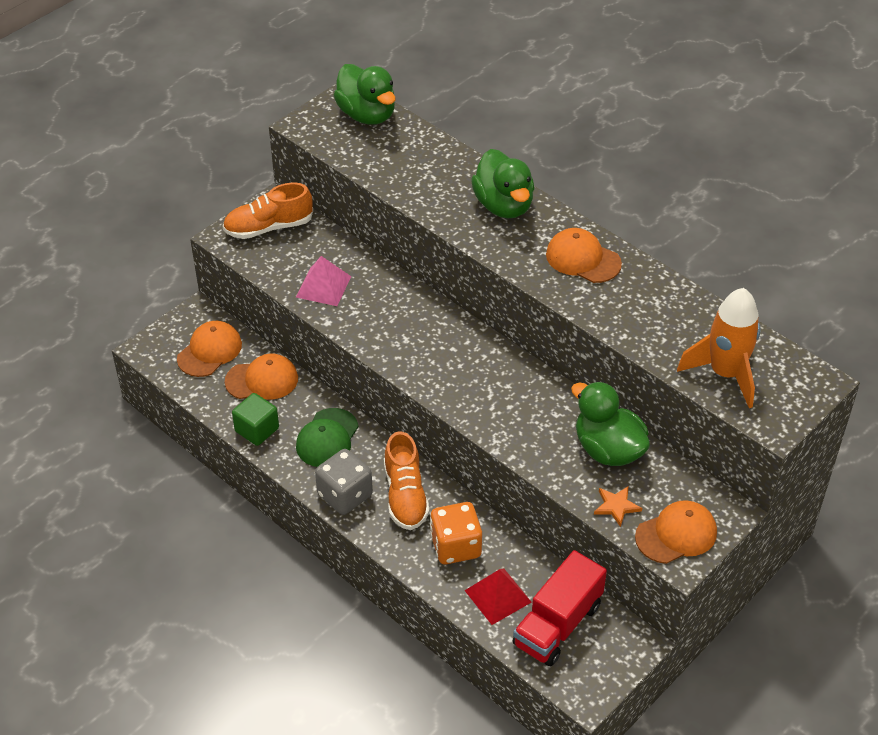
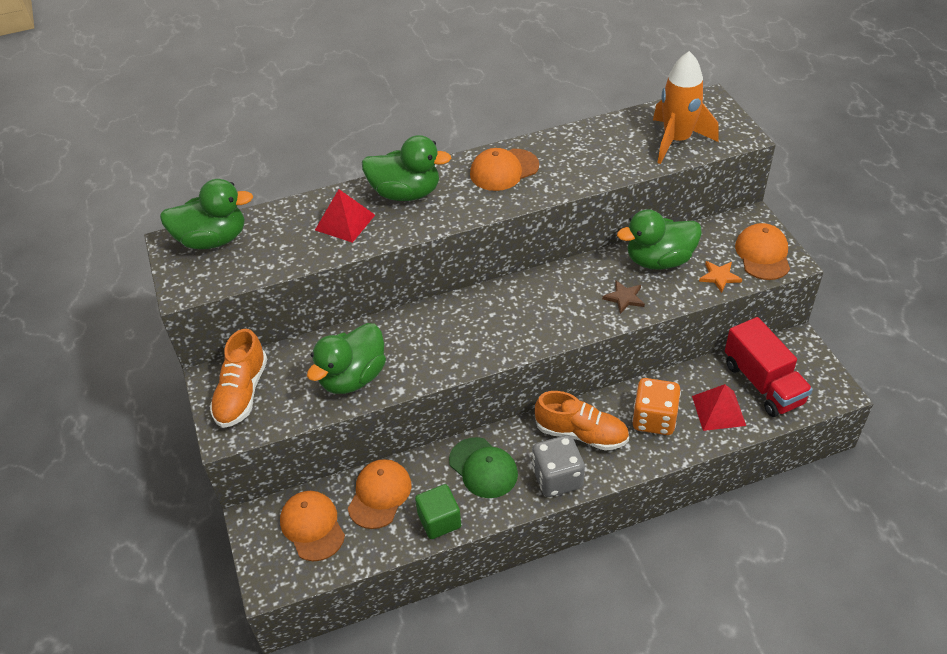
camera: 60 degrees left, 0 degrees up
pink pyramid [296,256,351,306] -> green duck [307,323,386,394]
none -> red pyramid [315,189,375,243]
none -> brown star [602,280,645,314]

